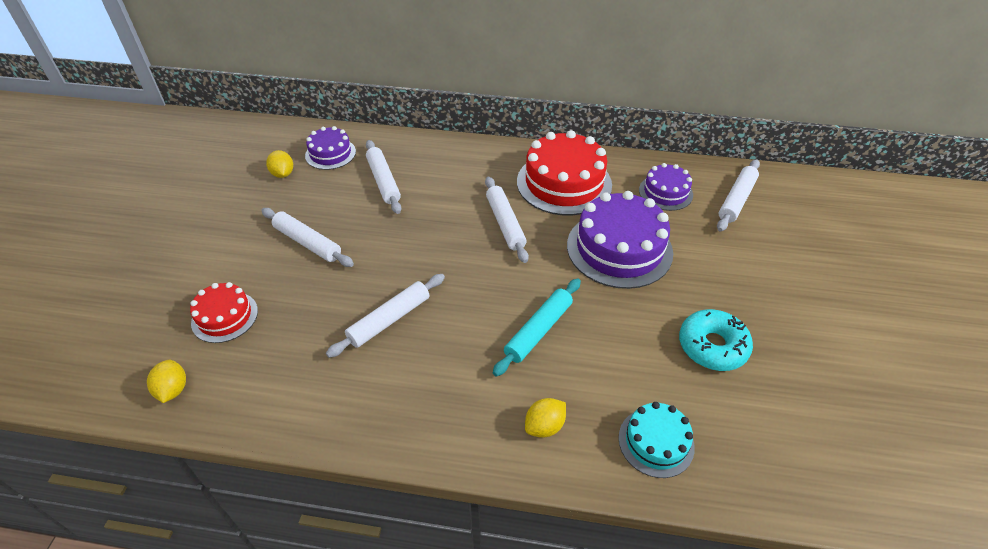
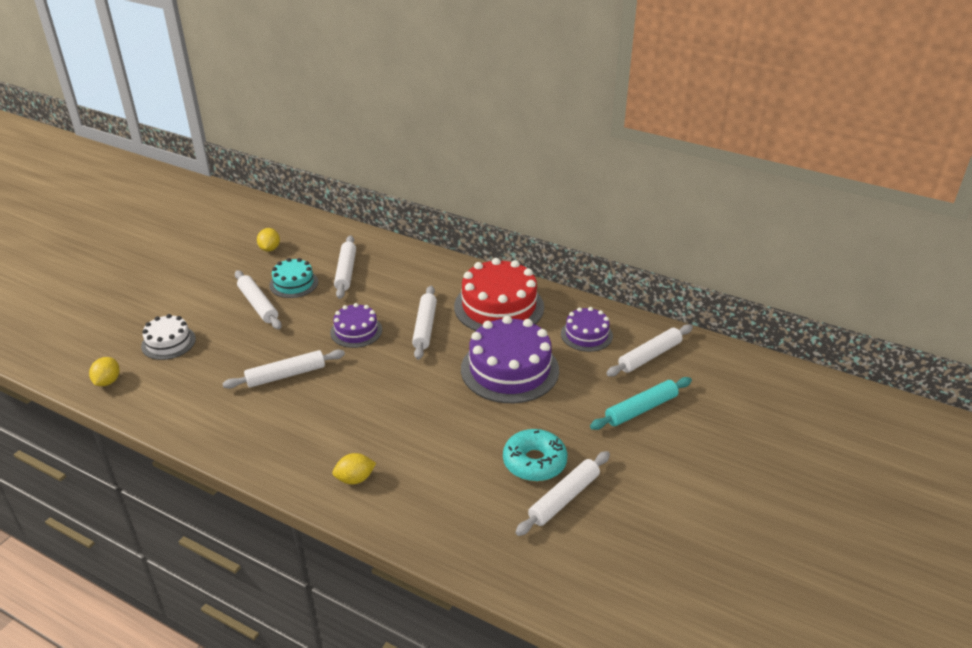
camera: 20 degrees right, 10 degrees down
red cake [190,282,258,343] -> white cake [141,314,196,360]
purple cake [305,126,356,170] -> purple cake moved to [330,303,382,348]
turquoise rolling pin [493,278,581,376] -> turquoise rolling pin moved to [590,377,692,430]
turquoise cake [618,402,695,478] -> turquoise cake moved to [269,258,318,298]
none -> white rolling pin [515,451,610,536]

